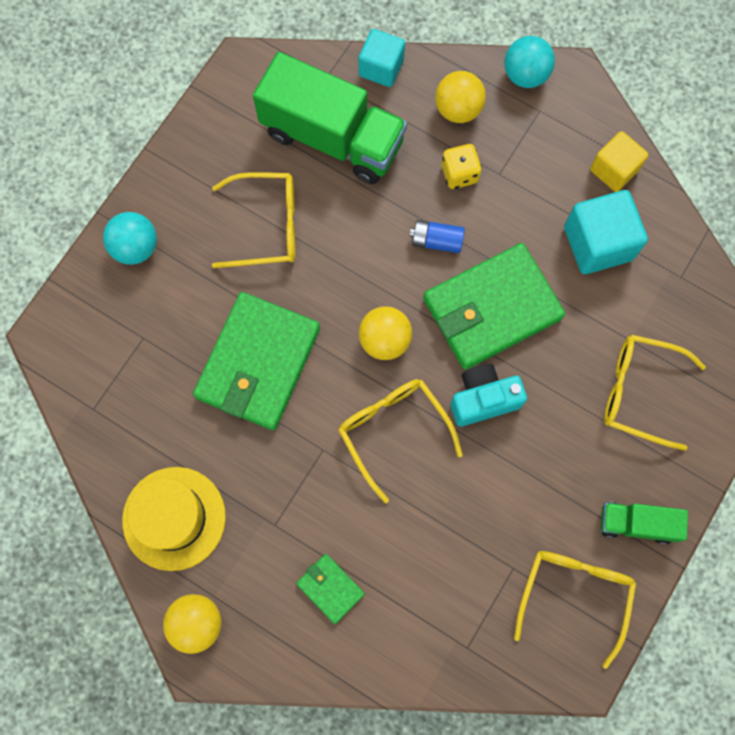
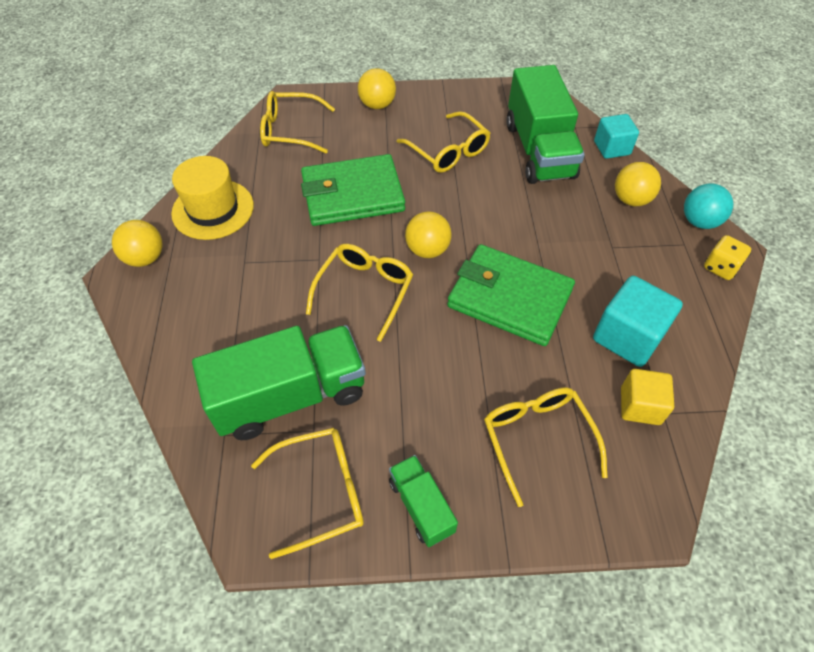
camera: 55 degrees right, 20 degrees down
turquoise ball [103,212,157,265] -> yellow ball [358,68,396,109]
green wallet [296,554,365,624] -> none
blue battery [410,220,465,253] -> none
yellow dice [442,144,482,189] -> yellow dice moved to [704,235,751,280]
turquoise camera [450,364,527,427] -> none
yellow cube [590,131,648,192] -> yellow cube moved to [621,369,674,425]
none -> green truck [192,325,366,440]
none -> yellow glasses [260,91,335,154]

